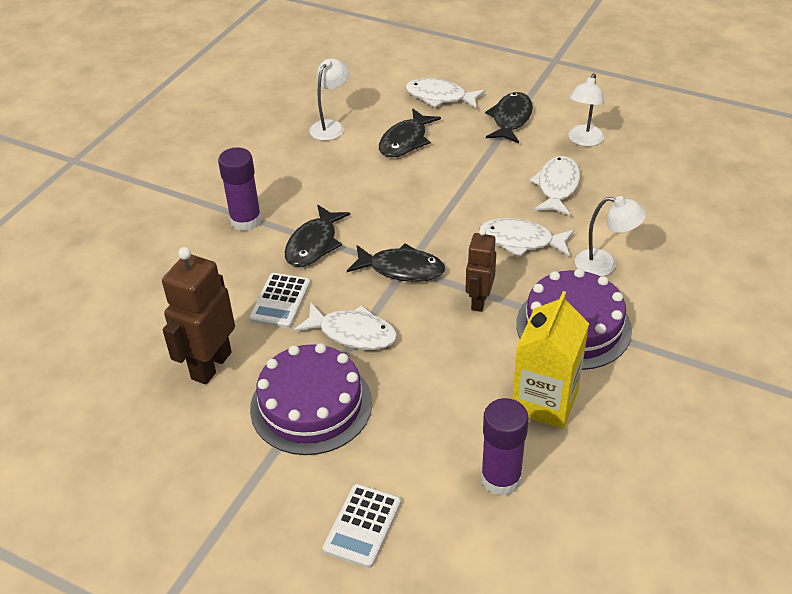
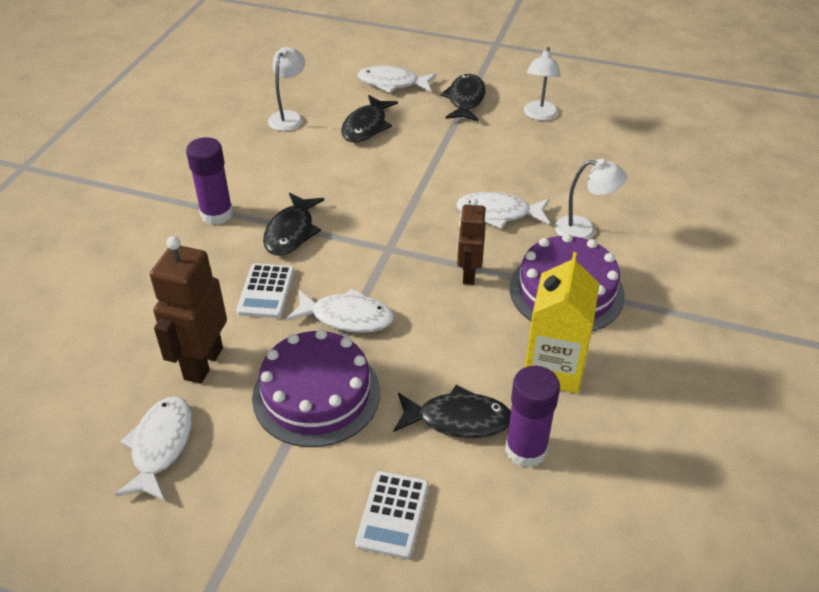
camera: 10 degrees left, 0 degrees up
black fish [347,243,445,282] -> black fish moved to [393,385,511,438]
white fish [529,156,580,216] -> white fish moved to [114,396,192,501]

